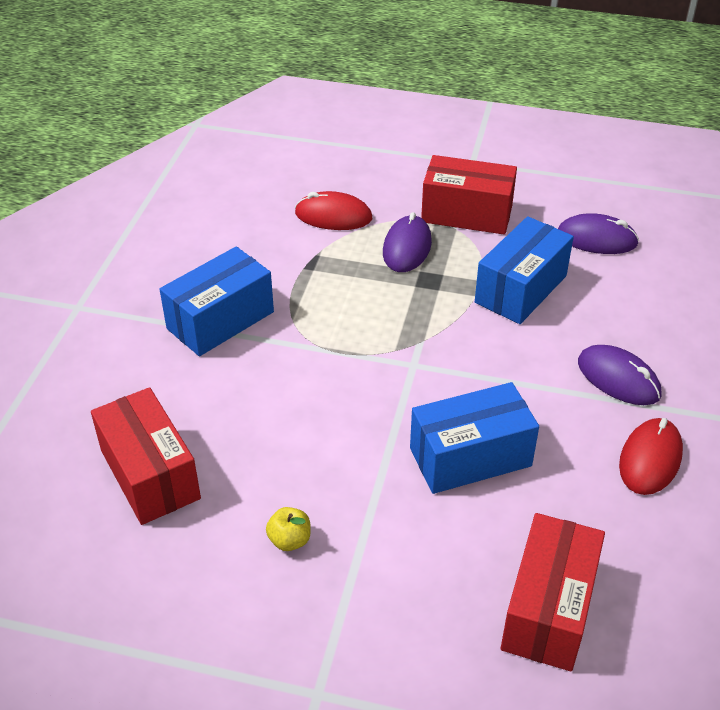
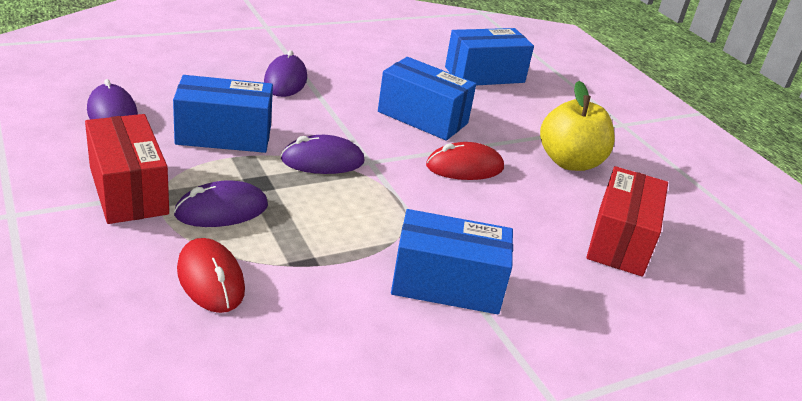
camera: 135 degrees left, 10 degrees down
yellow apple [266,507,311,551] -> yellow apple [540,81,615,171], size x2.23
red box [501,513,605,671] -> blue box [445,28,534,85]
red mouse [619,418,683,495] -> red mouse moved to [426,142,504,180]
none -> purple mouse [281,135,364,174]

